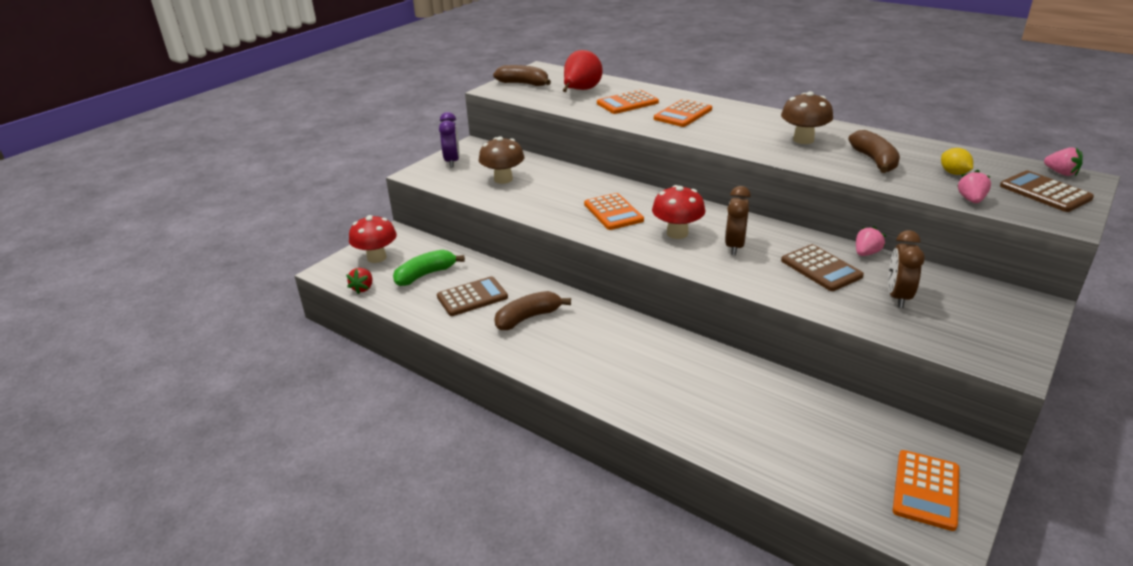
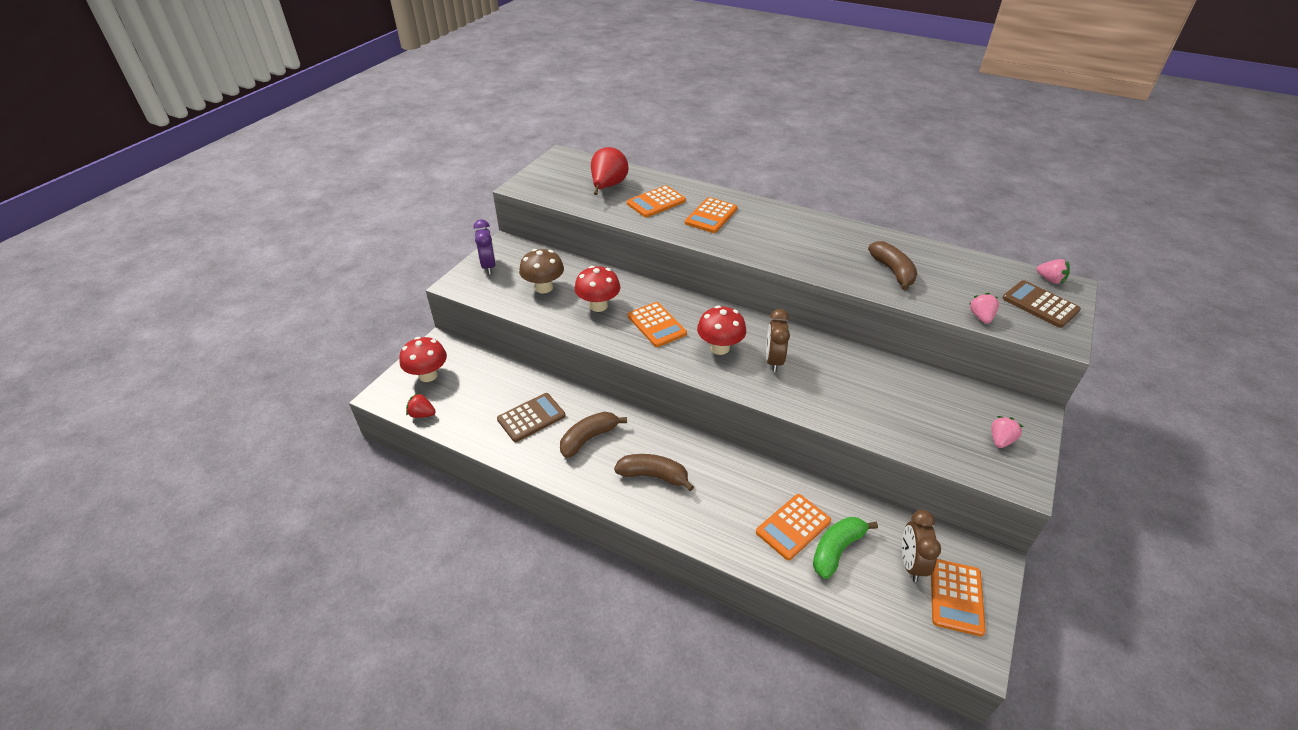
camera: 10 degrees left, 10 degrees up
red strawberry [346,268,372,294] -> red strawberry turned 105 degrees clockwise [406,393,436,418]
green banana [393,250,465,286] -> green banana moved to [813,517,878,579]
brown banana [493,65,551,86] -> brown banana moved to [614,454,694,491]
brown mushroom [781,91,833,144] -> none
brown calculator [781,244,864,291] -> none
pink strawberry [856,226,886,256] -> pink strawberry moved to [991,416,1023,448]
brown clock [888,230,925,308] -> brown clock moved to [902,510,941,582]
yellow lemon [941,148,973,175] -> none
none -> red mushroom [575,266,620,312]
none -> orange calculator [756,494,831,560]

